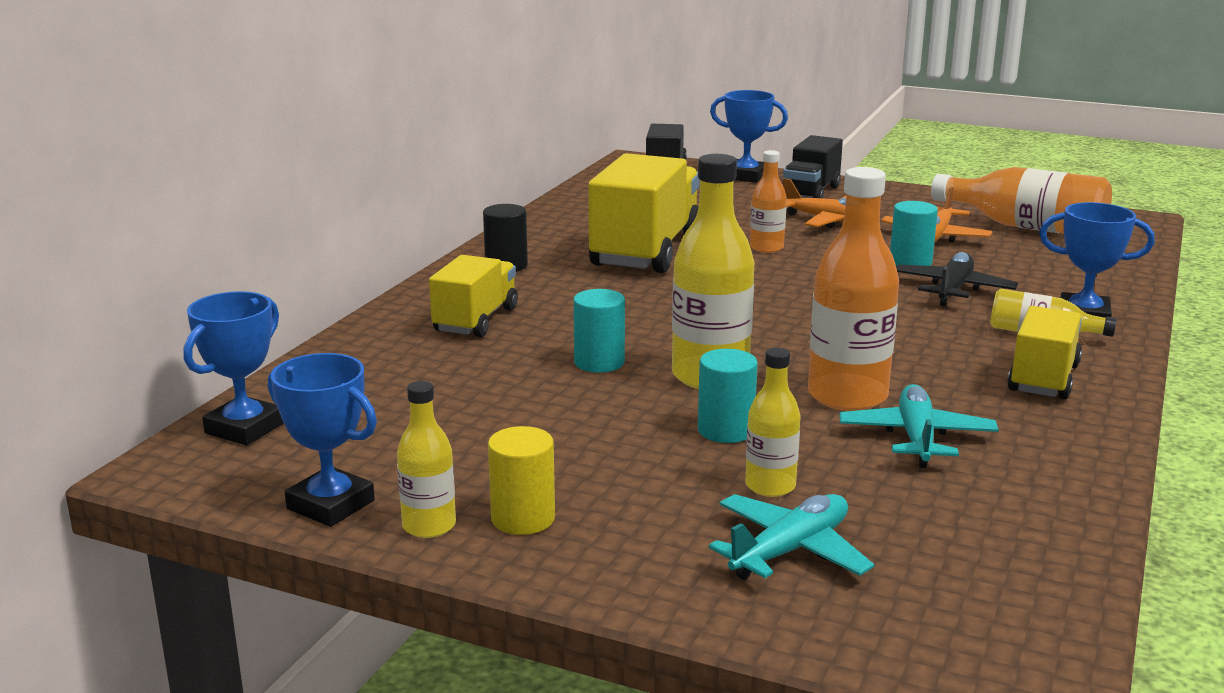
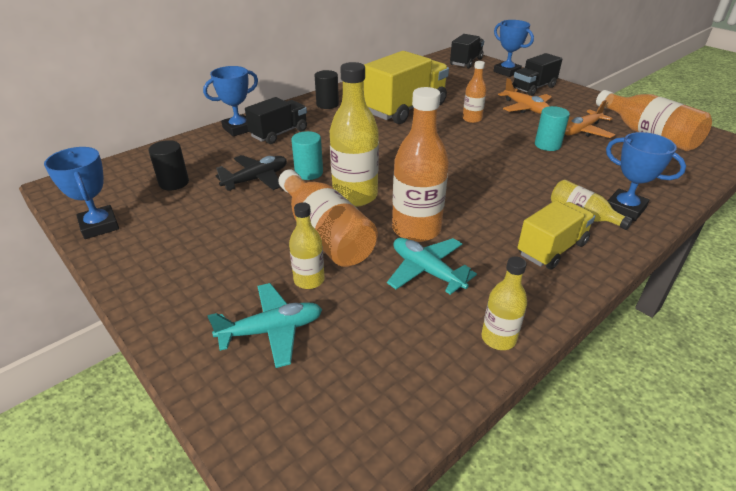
camera: 25 degrees right, 15 degrees up
blue trophy [184,291,284,445] -> blue trophy moved to [203,66,258,137]
yellow bottle [397,381,456,538] -> yellow bottle moved to [482,256,527,350]
yellow truck [429,255,518,337] -> black truck [245,97,307,144]
yellow cylinder [488,426,555,535] -> none
turquoise cylinder [698,349,758,443] -> orange bottle [278,170,378,267]
turquoise plane [839,384,999,468] -> turquoise plane turned 75 degrees counterclockwise [387,238,477,295]
black plane [896,252,1018,306] -> black plane moved to [215,155,287,191]
none -> black cylinder [149,140,189,190]

